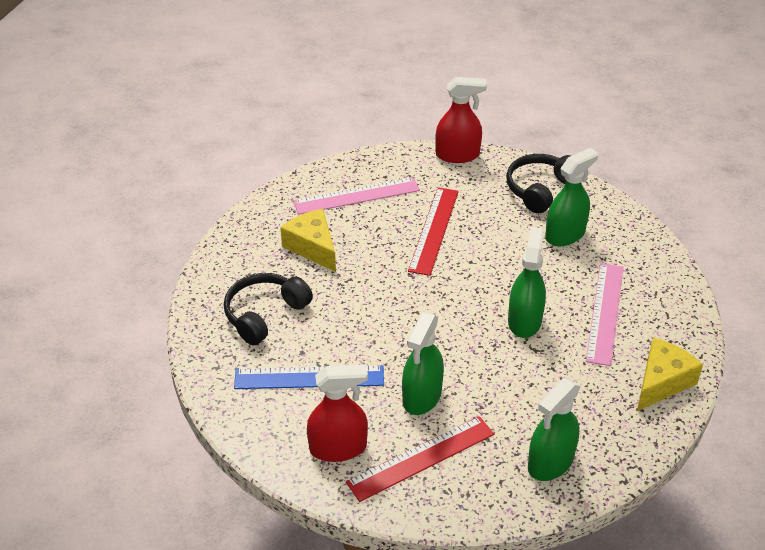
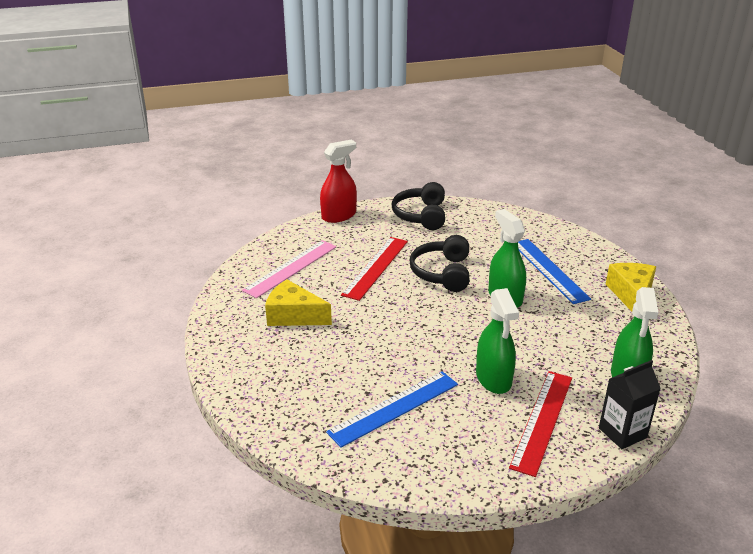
camera: 35 degrees left, 10 degrees down
black headphones [224,273,313,345] -> black headphones moved to [409,235,470,292]
red spray bottle [307,364,368,462] -> none
red ruler [408,187,459,276] -> red ruler turned 45 degrees clockwise [341,237,408,301]
green spray bottle [545,148,598,246] -> none
pink ruler [586,263,624,366] -> blue ruler [518,239,591,304]
none -> black carton [599,360,661,449]

